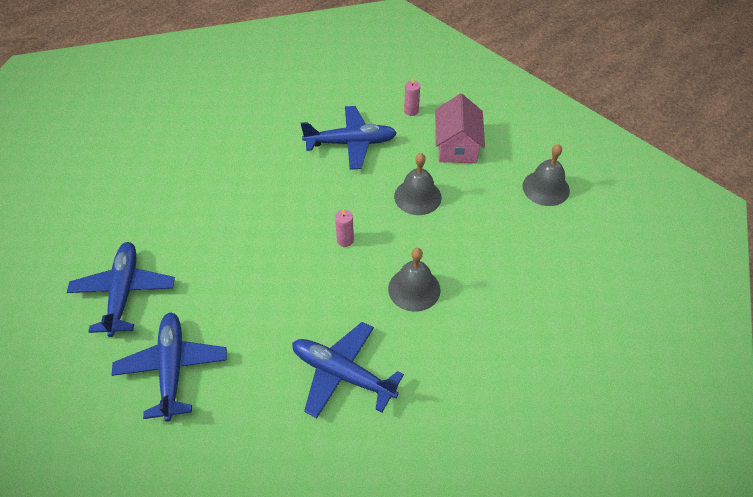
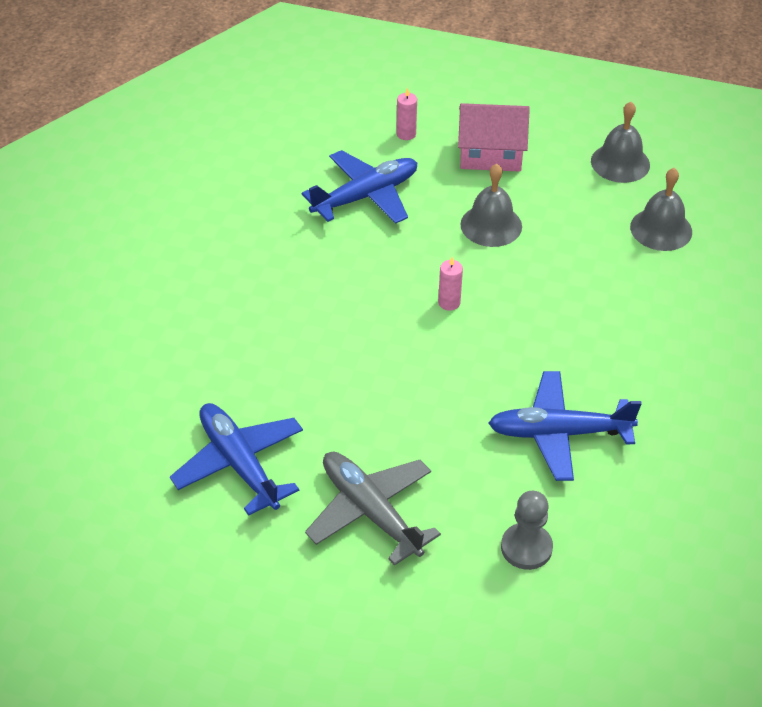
camera: 30 degrees left, 5 degrees down
blue plane [112,312,227,422] -> grey plane [305,452,441,566]
grey bell [388,248,441,312] -> grey bell moved to [630,168,692,251]
pink house [435,93,485,163] -> pink house turned 60 degrees counterclockwise [458,103,530,172]
none -> grey pawn [501,491,553,570]

